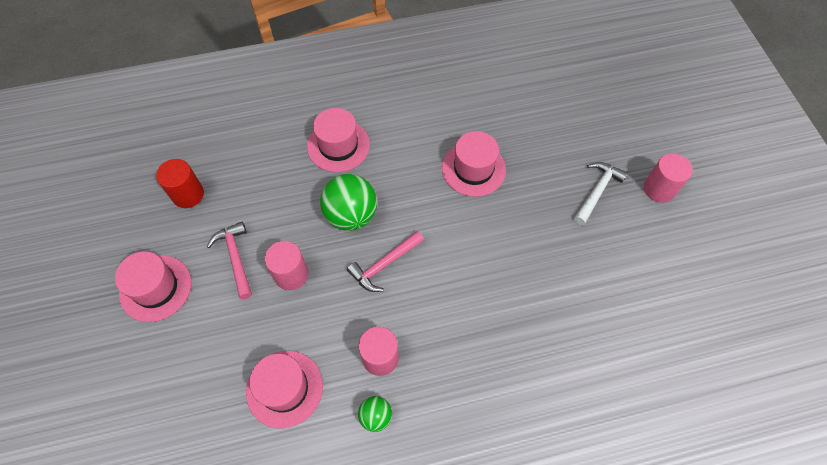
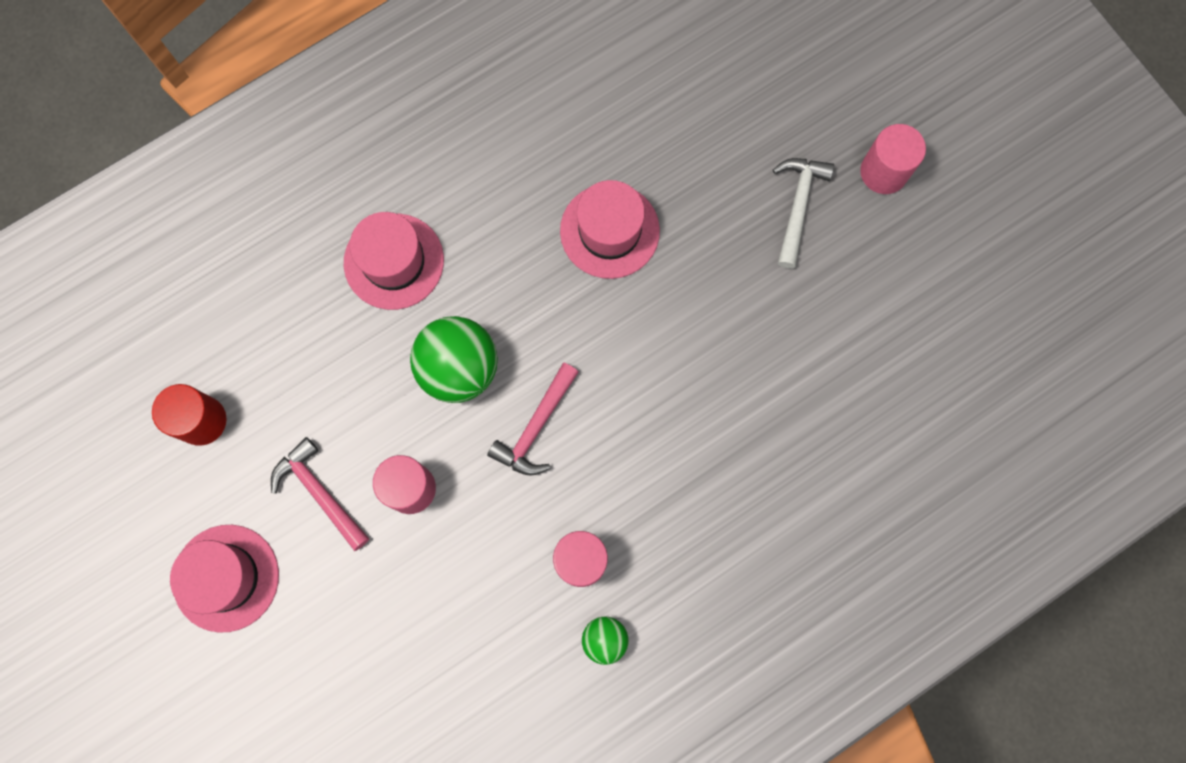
camera: 20 degrees left, 15 degrees up
pink hat [246,351,323,428] -> none

